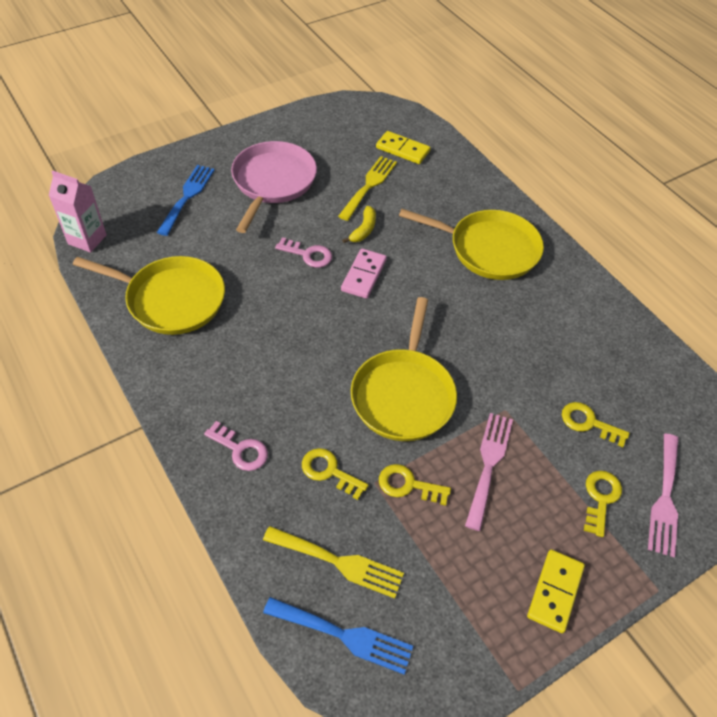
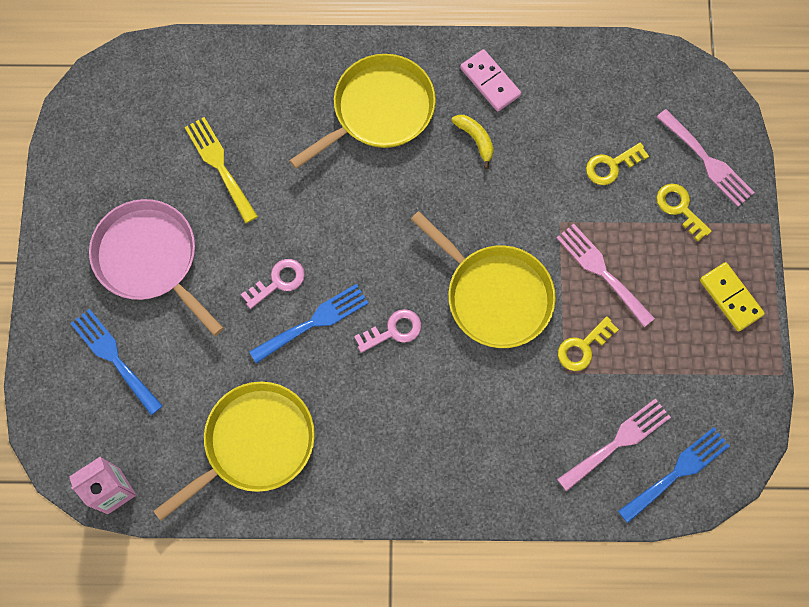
camera: 55 degrees left, 20 degrees up
pink key [204,421,268,471] -> pink key moved to [354,309,421,353]
yellow fork [263,526,404,599] -> pink fork [557,398,671,491]
yellow key [302,448,369,500] -> none
pink domino [341,248,387,299] -> pink domino moved to [460,49,521,112]
yellow banana [342,206,376,243] -> yellow banana moved to [451,115,494,169]
yellow domino [376,131,431,164] -> none
none -> blue fork [249,284,369,364]

